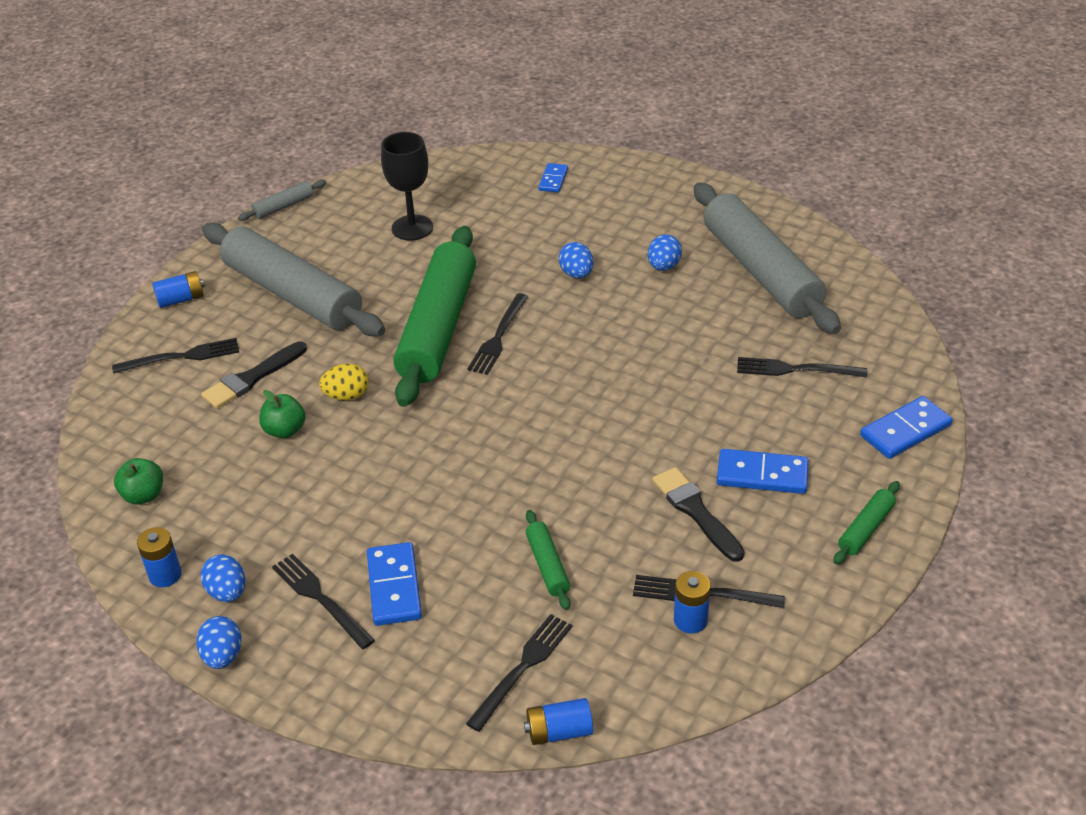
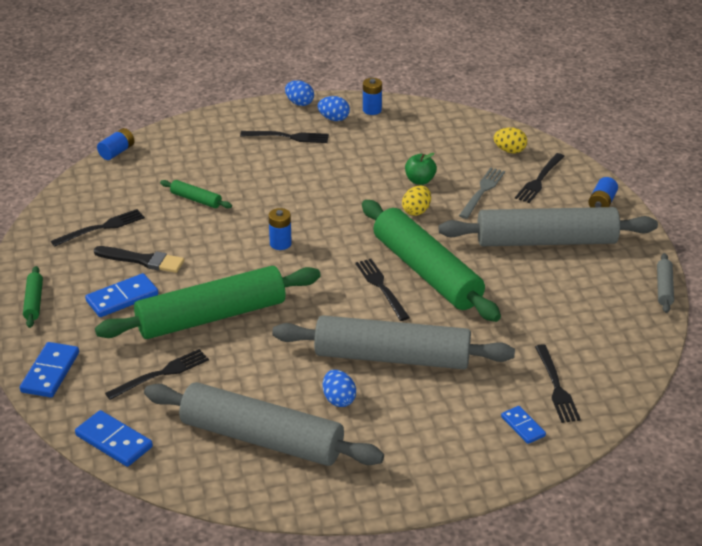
camera: 135 degrees right, 5 degrees down
green apple [114,458,163,504] -> none
black brush [201,342,307,409] -> grey fork [459,168,505,219]
blue domino [367,542,422,626] -> blue domino moved to [75,410,153,467]
black goblet [381,132,433,241] -> none
black fork [466,614,573,732] -> black fork moved to [535,344,581,423]
blue egg [559,242,593,278] -> grey rolling pin [272,315,515,369]
blue battery [674,571,711,633] -> blue battery moved to [269,208,292,250]
none -> green rolling pin [95,266,321,339]
none -> yellow egg [494,127,527,153]

